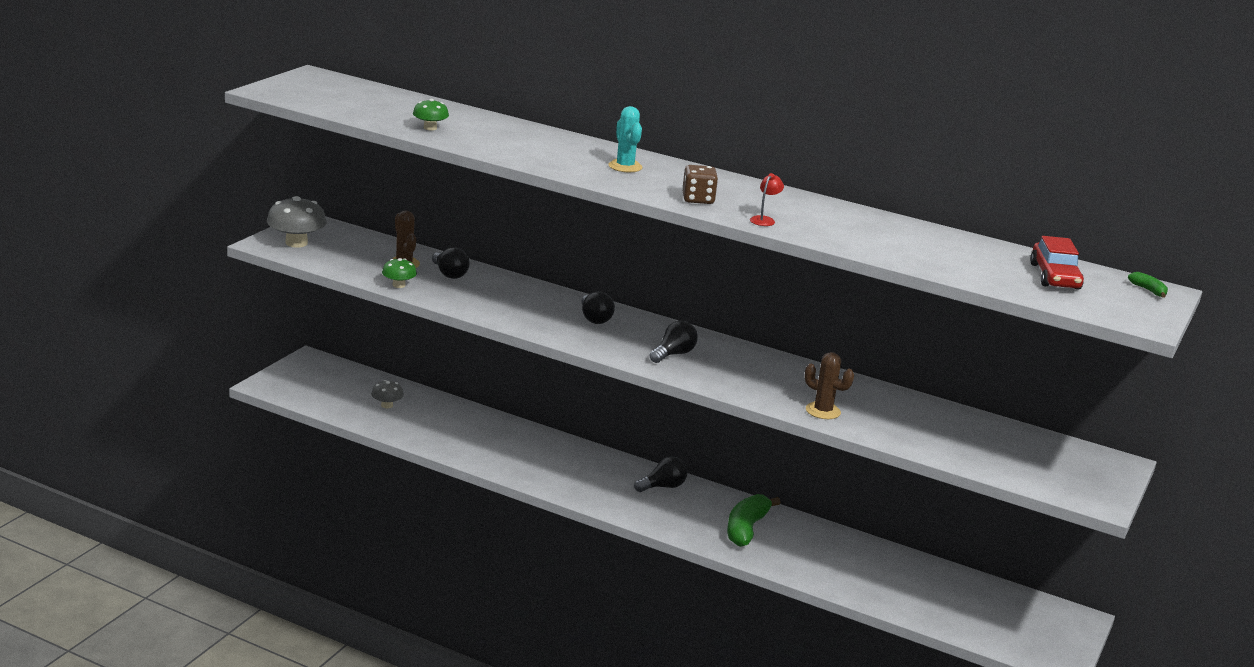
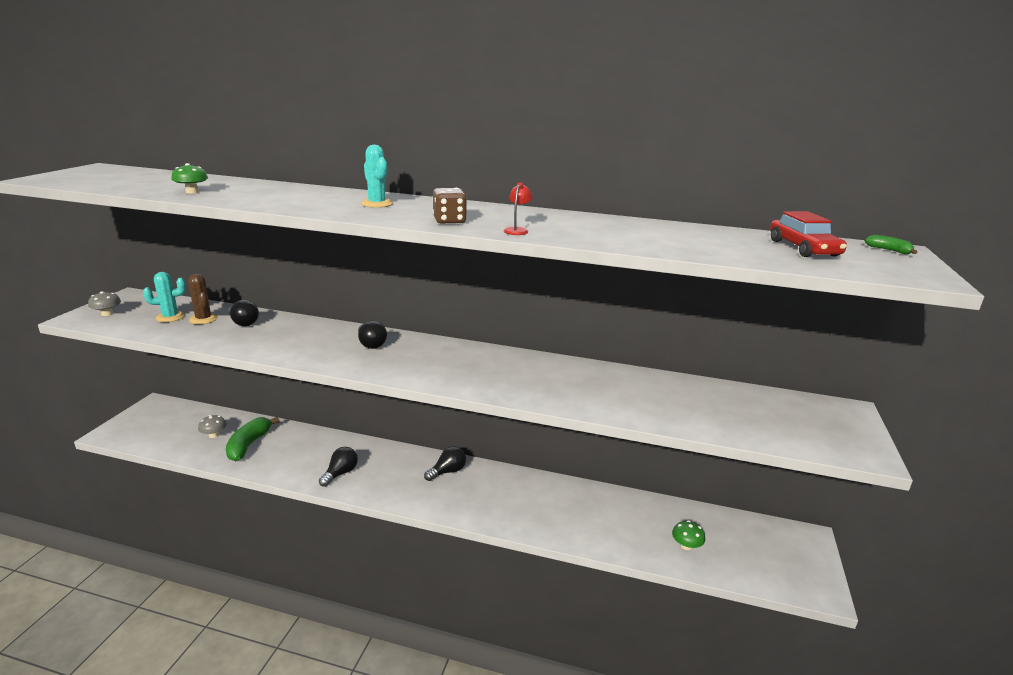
camera: 10 degrees left, 0 degrees up
grey mushroom [267,196,327,248] -> grey mushroom [88,291,121,316], size x0.56
green mushroom [382,258,417,288] -> green mushroom moved to [672,520,705,550]
black light bulb [649,320,698,363] -> black light bulb moved to [319,447,358,487]
green banana [727,494,781,547] -> green banana moved to [226,417,279,461]
brown cactus [804,352,854,419] -> none
none -> turquoise cactus [143,272,186,322]

